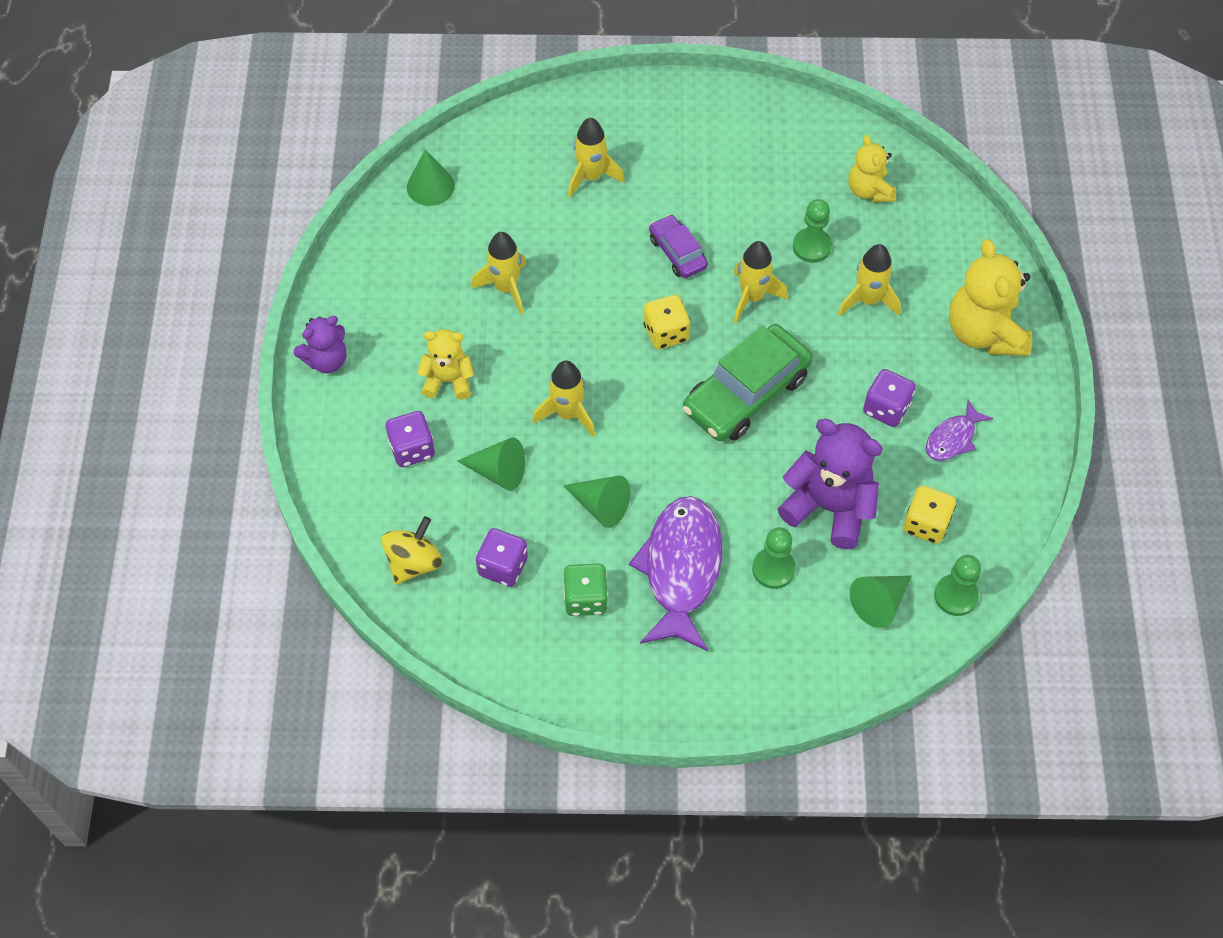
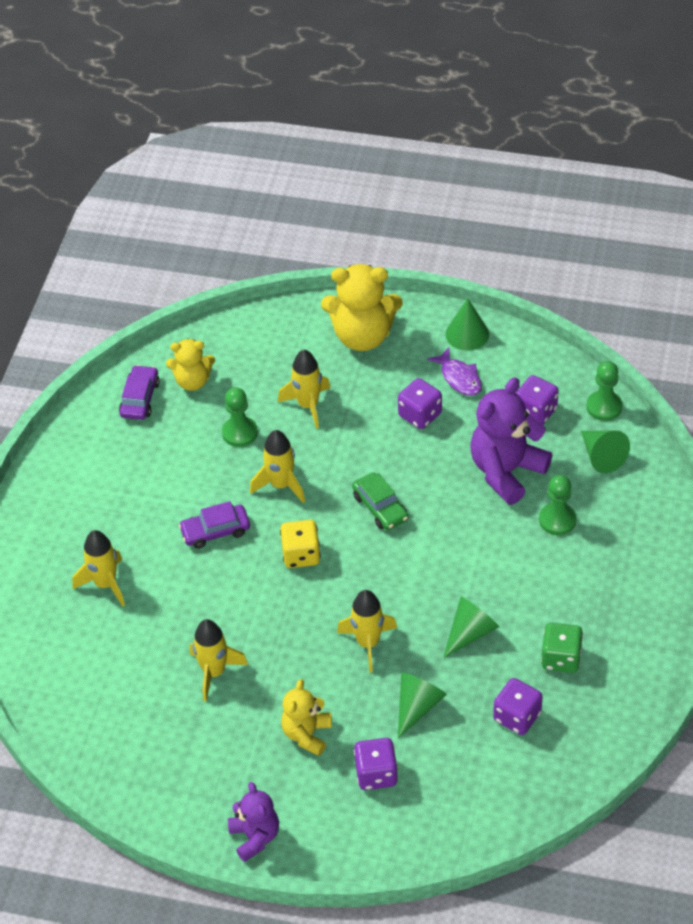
camera: 75 degrees left, 10 degrees down
yellow spinning top [382,516,442,585] -> none
green cone [407,149,455,206] -> green cone moved to [446,298,489,351]
purple fish [629,496,722,651] -> none
green car [683,324,813,441] -> green car [352,473,409,530], size x0.54
yellow dice [903,486,956,544] -> purple dice [516,375,559,425]
none -> purple car [119,365,160,420]

